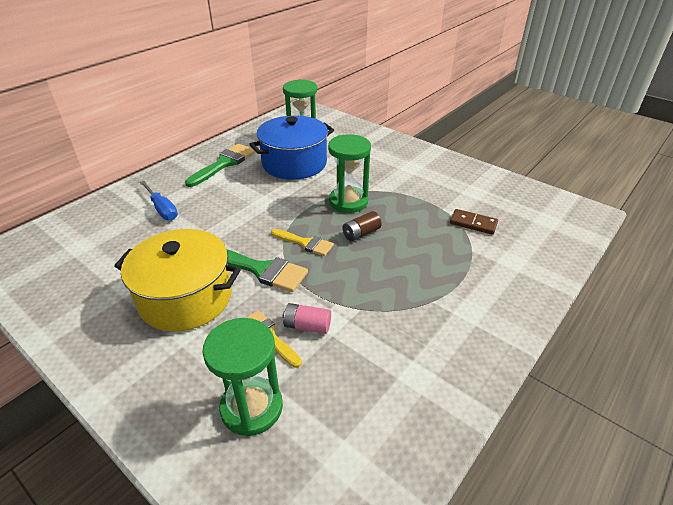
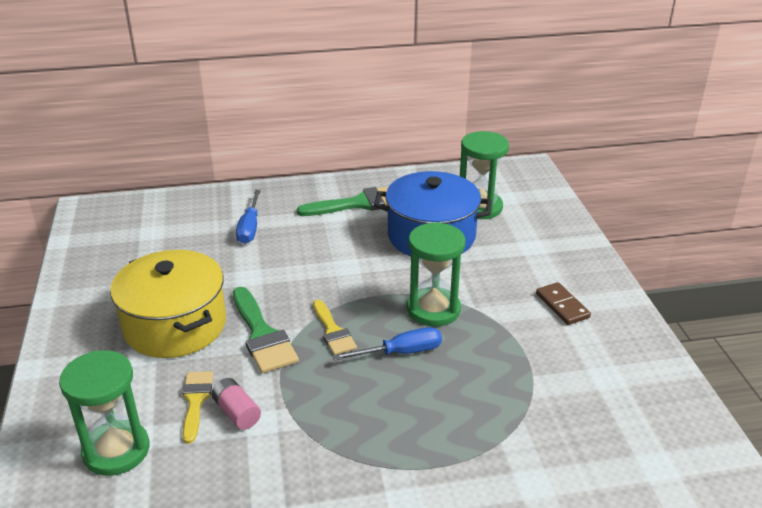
camera: 40 degrees right, 5 degrees down
brown battery [343,211,382,241] -> blue screwdriver [332,327,442,361]
brown domino [450,209,498,235] -> brown domino moved to [536,282,591,325]

